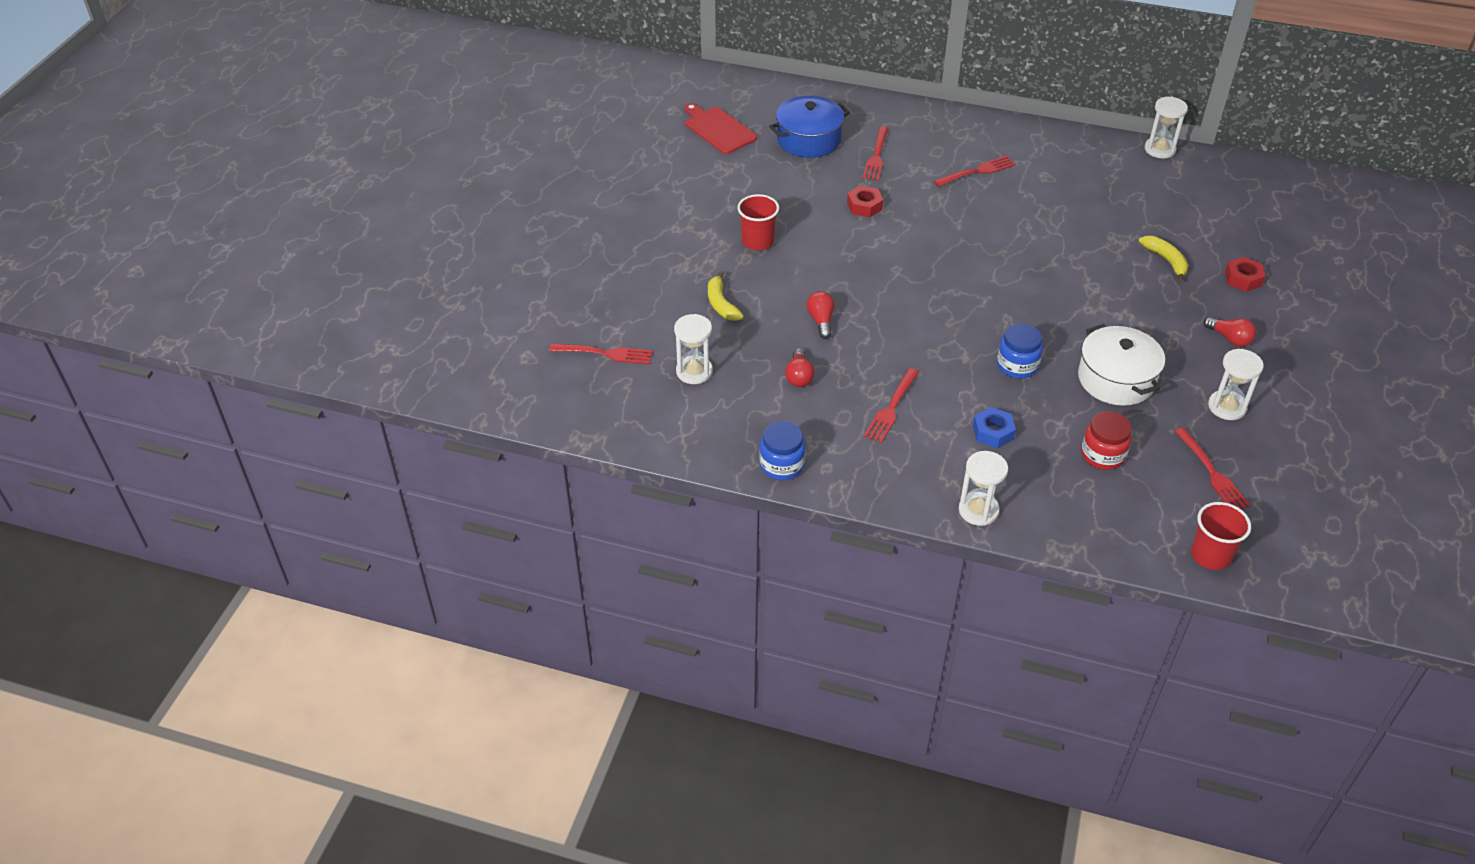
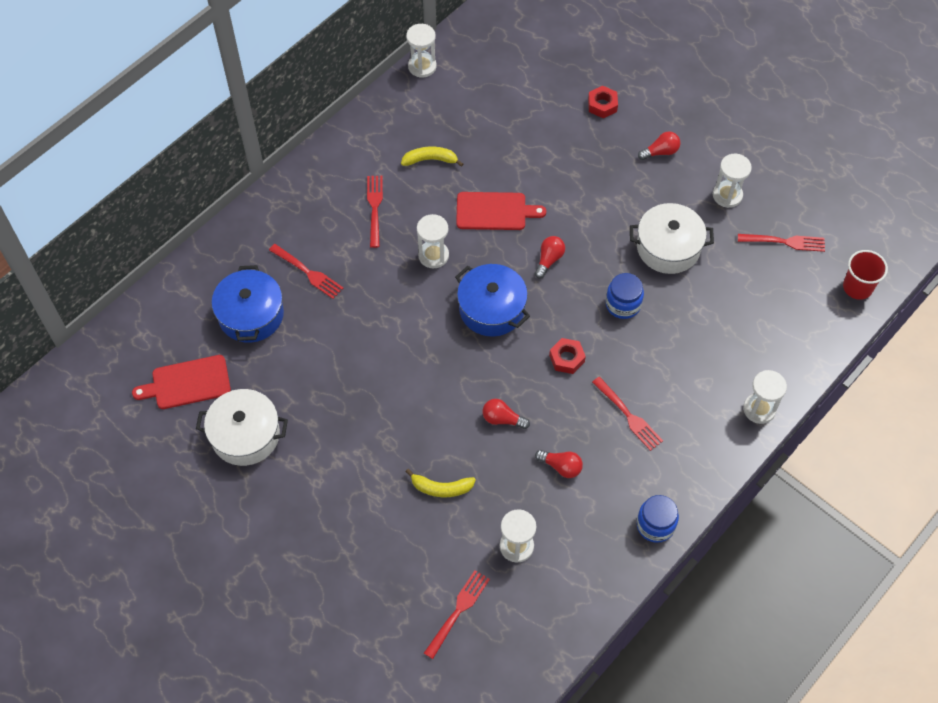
camera: 65 degrees left, 15 degrees up
red cup [737,194,779,250] -> none
red nut [847,185,883,217] -> red nut moved to [549,338,586,374]
blue nut [973,407,1016,449] -> none
red jar [1081,411,1132,470] -> none
yellow banana [1139,236,1188,282] -> yellow banana moved to [401,147,463,167]
none -> white pot [196,389,288,466]
none -> white hourglass [417,214,449,268]
none -> blue pot [455,264,530,337]
none -> red cutting board [456,192,546,230]
none -> red light bulb [535,236,565,279]

